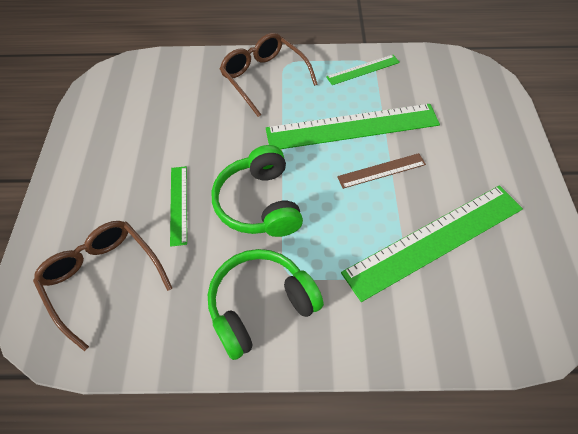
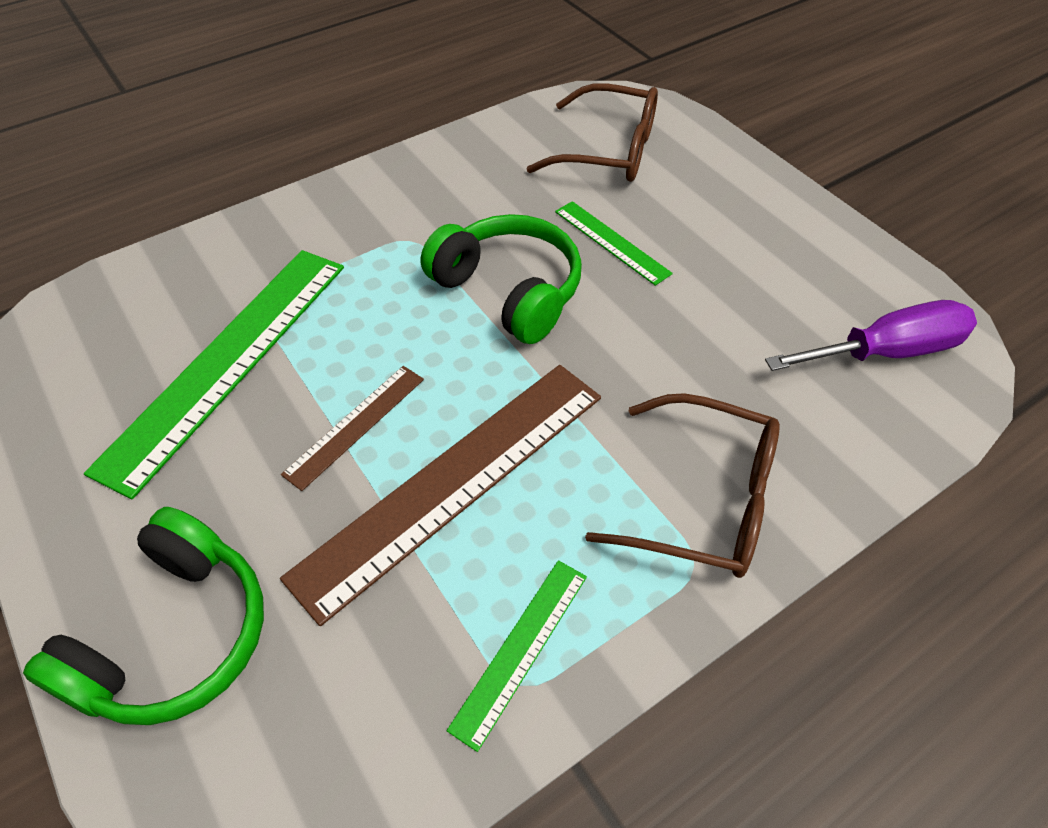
camera: 145 degrees right, 5 degrees down
green headphones [208,249,324,360] -> green headphones moved to [23,507,264,725]
green ruler [266,104,440,149] -> brown ruler [280,365,601,626]
none -> purple screwdriver [765,300,977,371]

